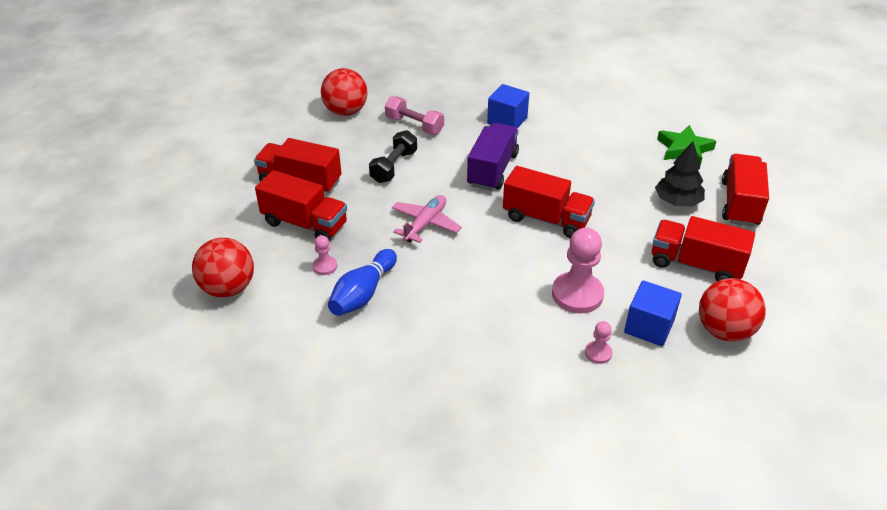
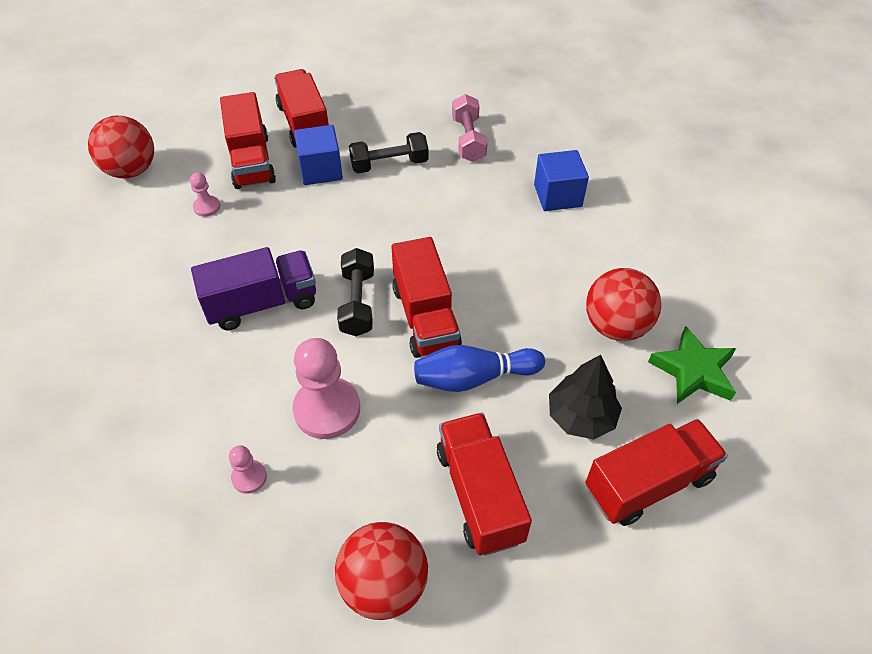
camera: 50 degrees right, 10 degrees up
red ball [321,68,368,116] -> red ball moved to [586,268,661,341]
blue bowling pin [328,249,397,316] -> blue bowling pin moved to [414,345,545,392]
pink plane [392,195,462,243] -> none
purple truck [467,123,519,191] -> purple truck moved to [191,247,316,331]
blue cube [624,280,682,346] -> blue cube moved to [294,125,343,185]
none -> black dumbbell [337,248,374,336]

